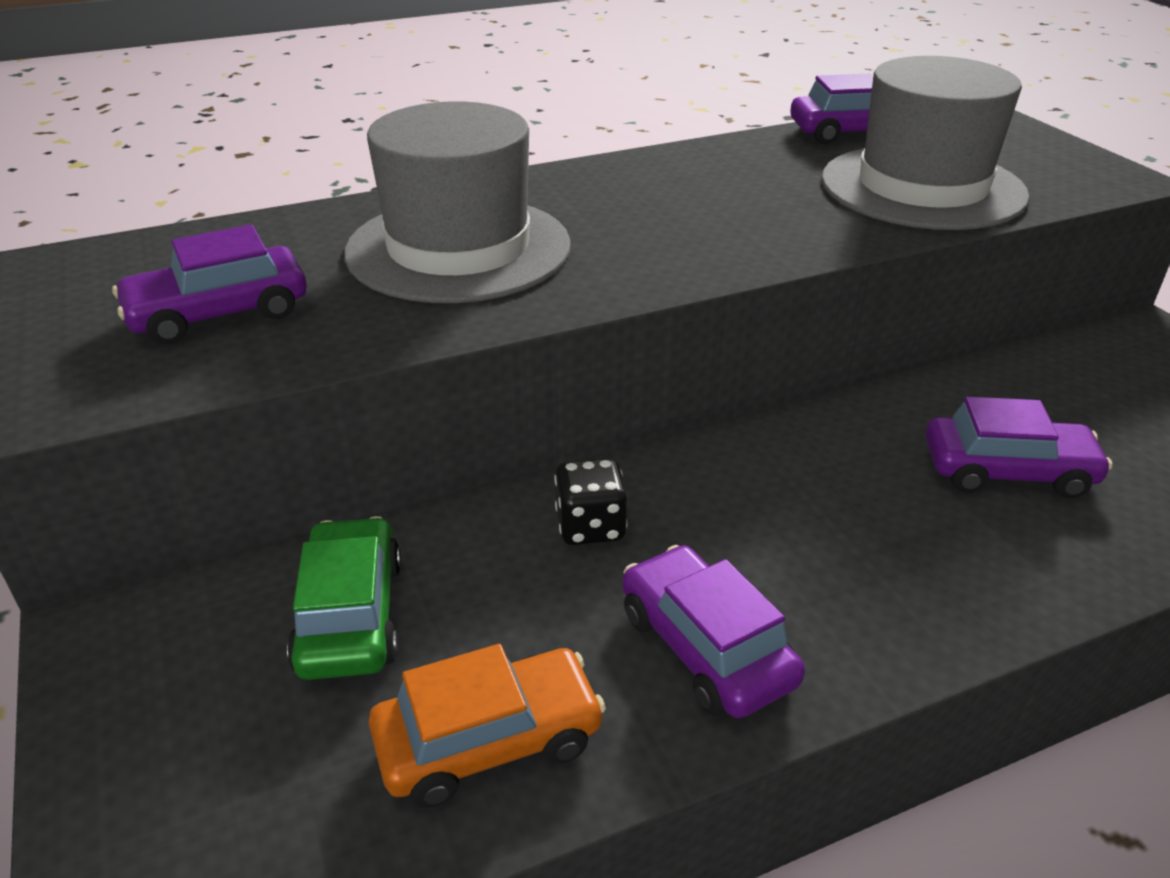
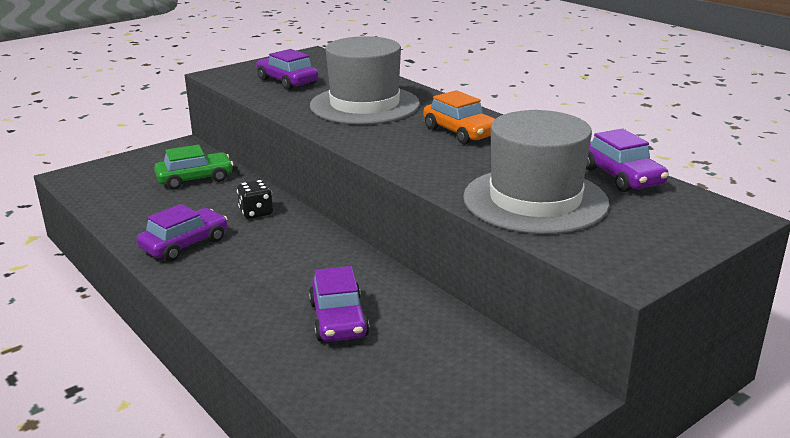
camera: 75 degrees right, 10 degrees down
orange car [369,644,606,808] -> orange car moved to [424,90,495,144]

